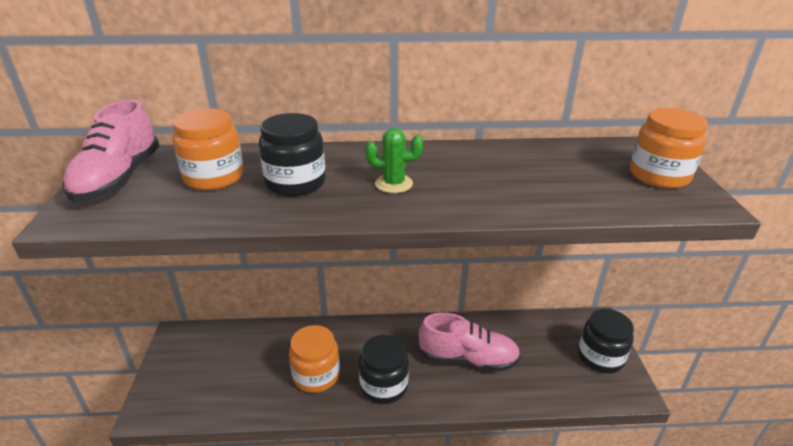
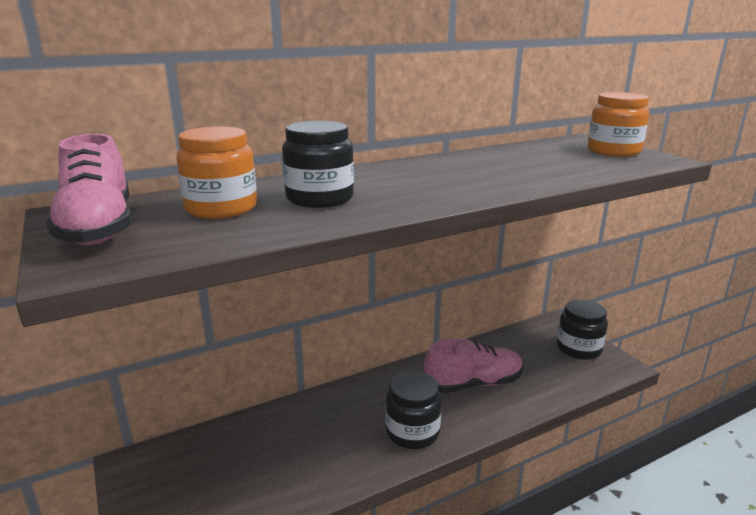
camera: 25 degrees left, 10 degrees down
orange jar [289,325,340,393] -> none
green cactus [365,128,423,193] -> none

